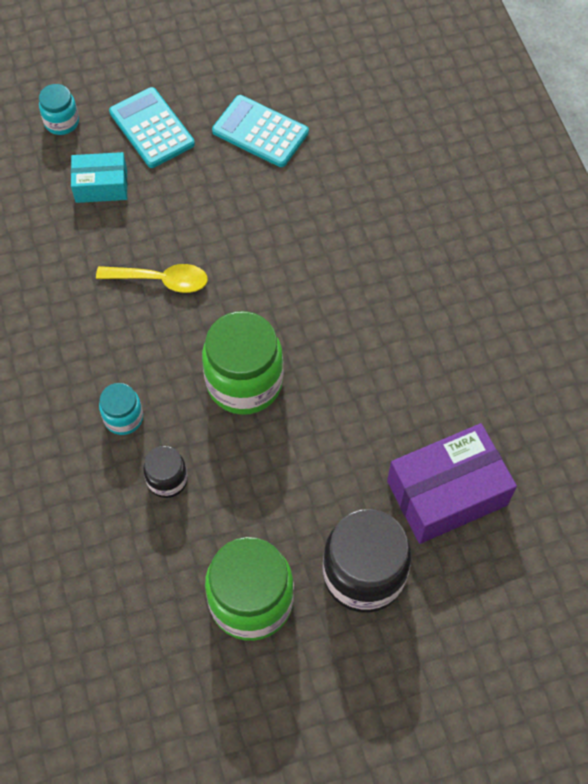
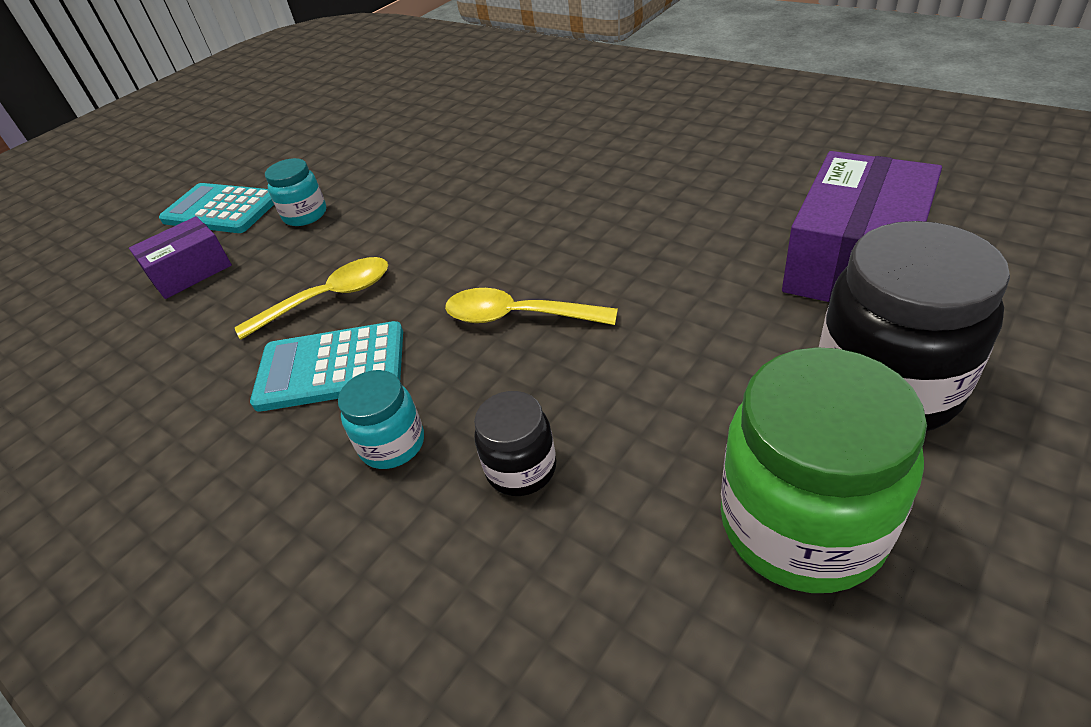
camera: 30 degrees left, 20 degrees down
turquoise jar [39,84,79,135] -> turquoise jar moved to [265,158,326,226]
turquoise box [71,152,128,203] -> purple box [129,216,232,299]
green jar [202,311,283,415] -> yellow spoon [445,288,618,325]
turquoise calculator [212,95,309,167] -> turquoise calculator moved to [250,321,403,412]

